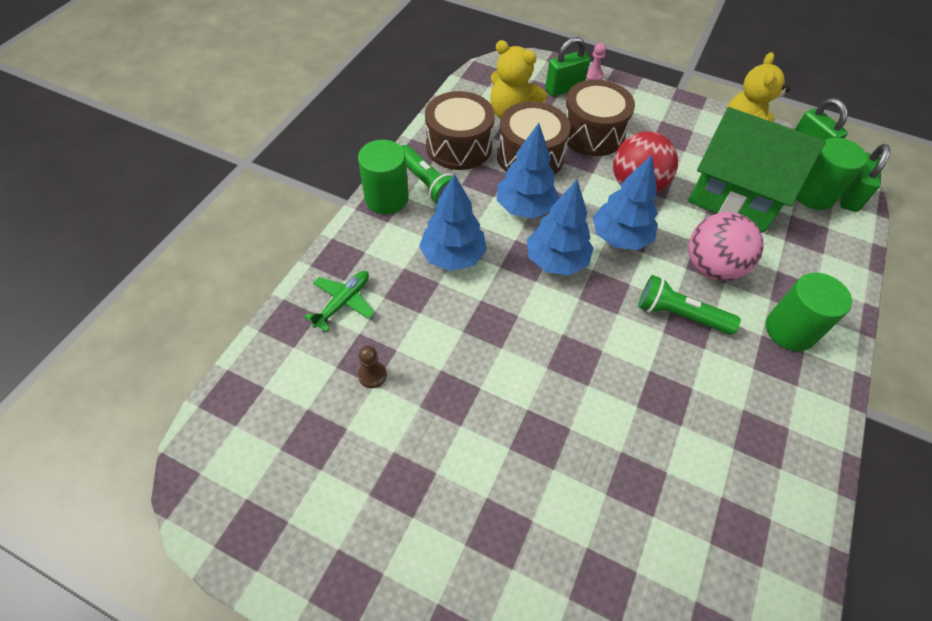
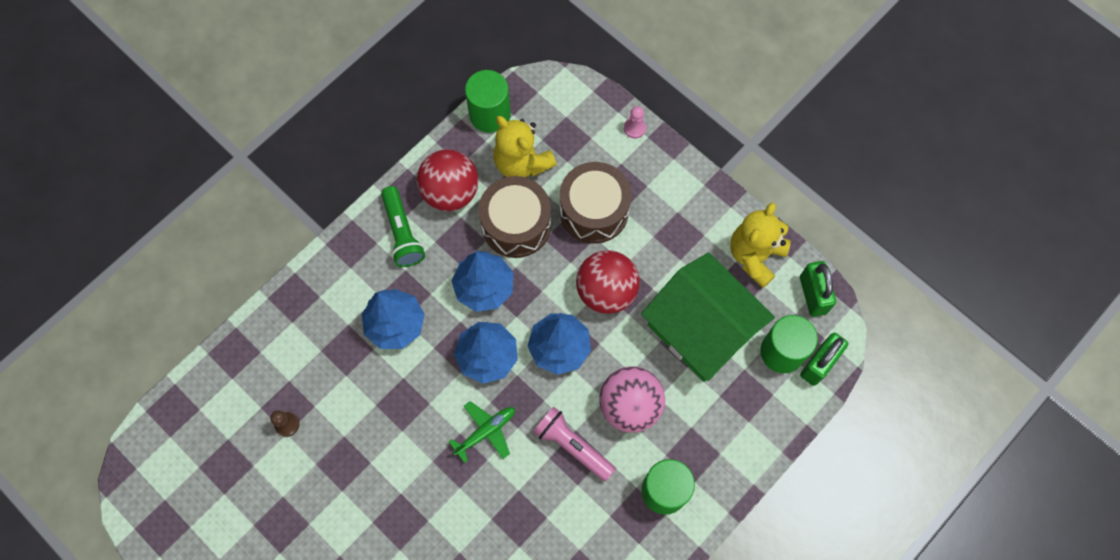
camera: 20 degrees right, 15 degrees up
green plane [304,271,374,332] -> green plane moved to [448,401,515,463]
green cylinder [358,140,409,214] -> green cylinder moved to [465,70,511,133]
brown drum [425,91,495,170] -> red ball [417,149,479,211]
green padlock [545,37,590,97] -> none
green flashlight [638,275,741,335] -> pink flashlight [533,407,616,482]

